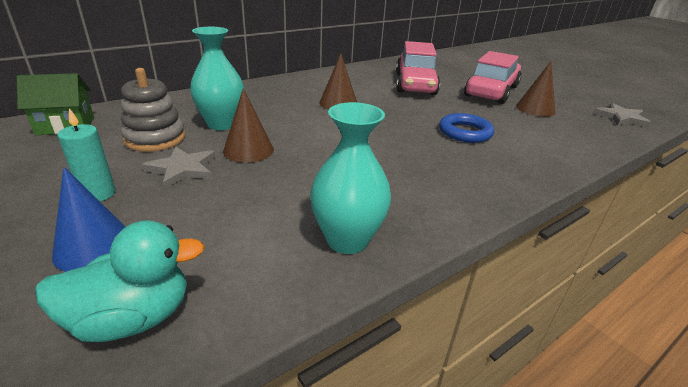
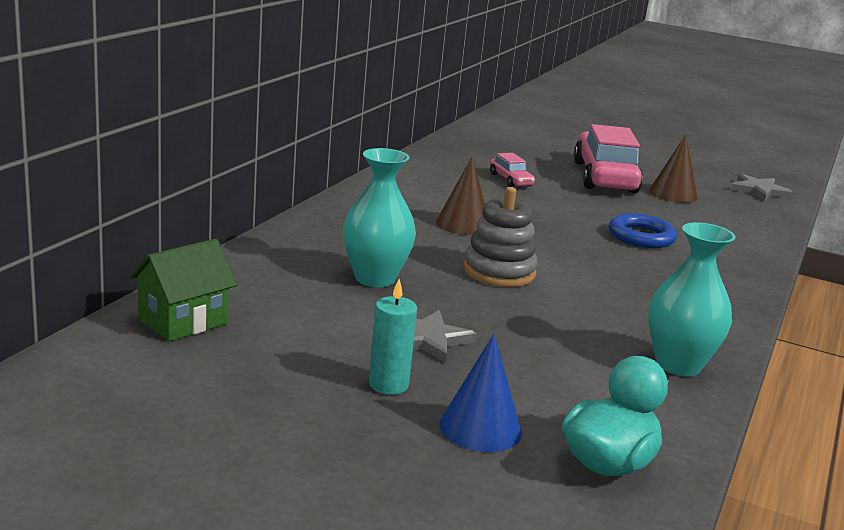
camera: 30 degrees left, 10 degrees down
grey stacking toy [121,68,185,152] -> grey stacking toy moved to [463,187,538,287]
brown cone [223,88,274,163] -> none
pink car [396,41,440,95] -> pink car [490,153,535,187], size x0.46

